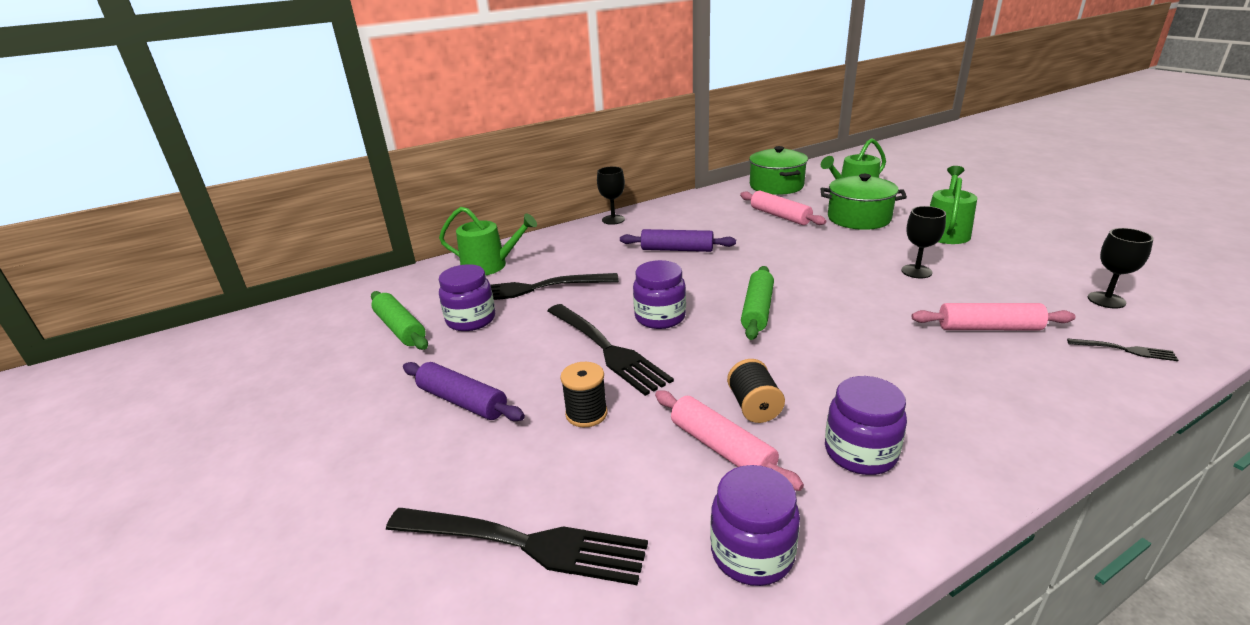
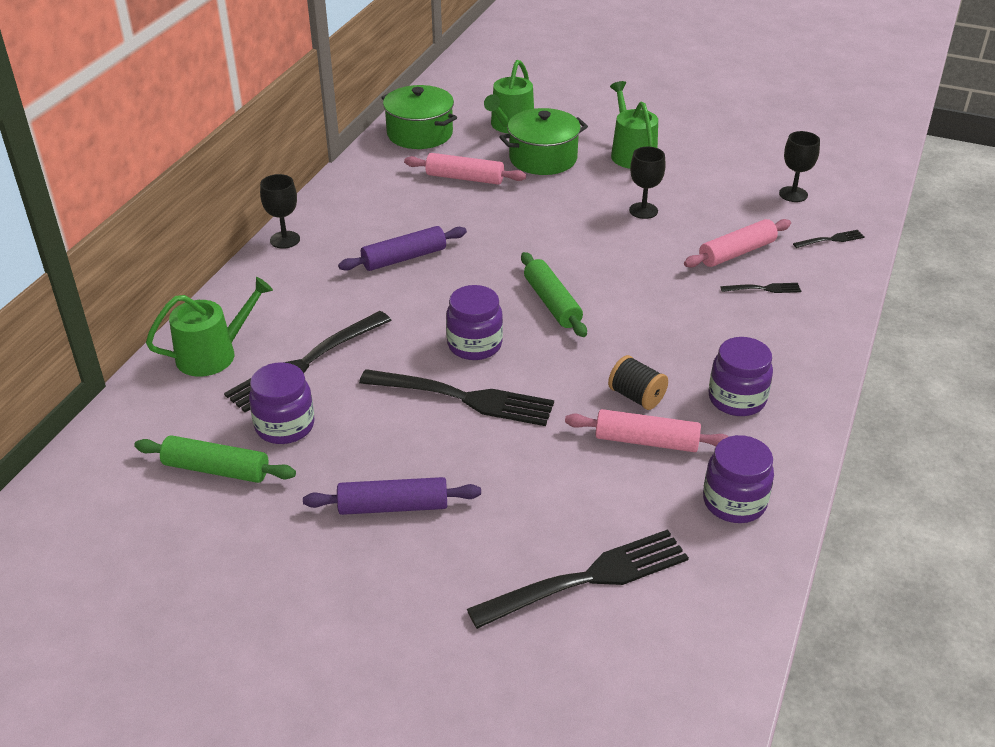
camera: 40 degrees left, 10 degrees up
black spool [560,362,608,427] -> none
none -> black fork [720,283,801,293]

